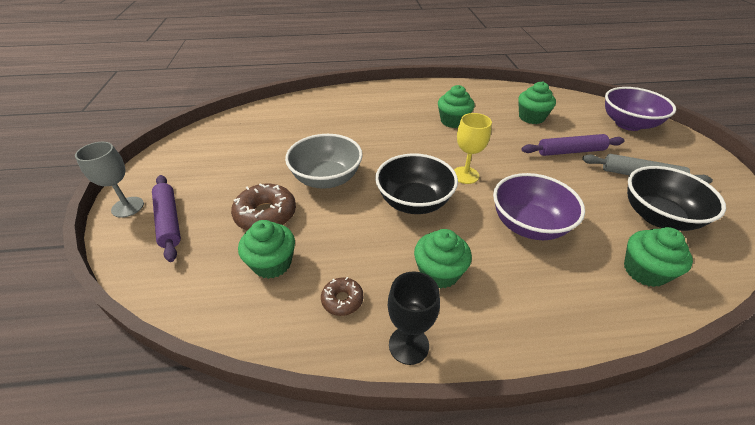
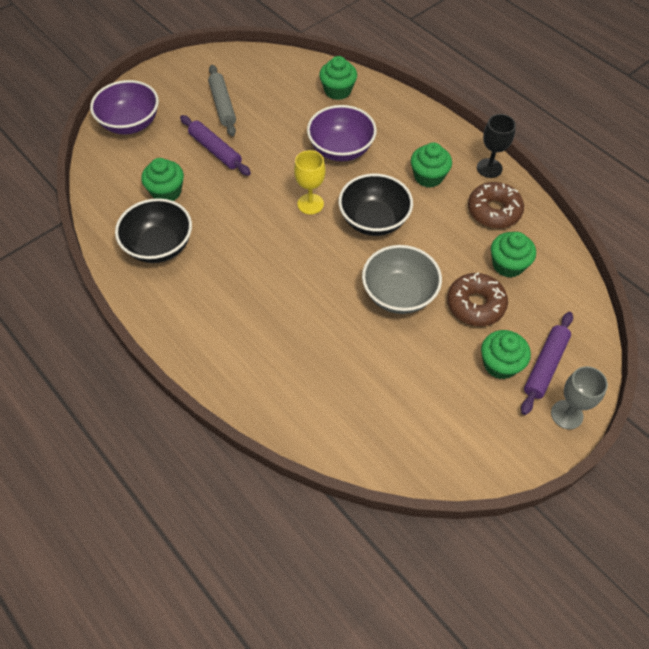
camera: 125 degrees left, 15 degrees up
brown donut [321,277,363,316] -> brown donut [468,182,524,228], size x1.79
green cupcake [438,85,475,128] -> green cupcake moved to [481,330,531,379]
black bowl [627,166,726,231] -> black bowl moved to [115,198,192,263]

